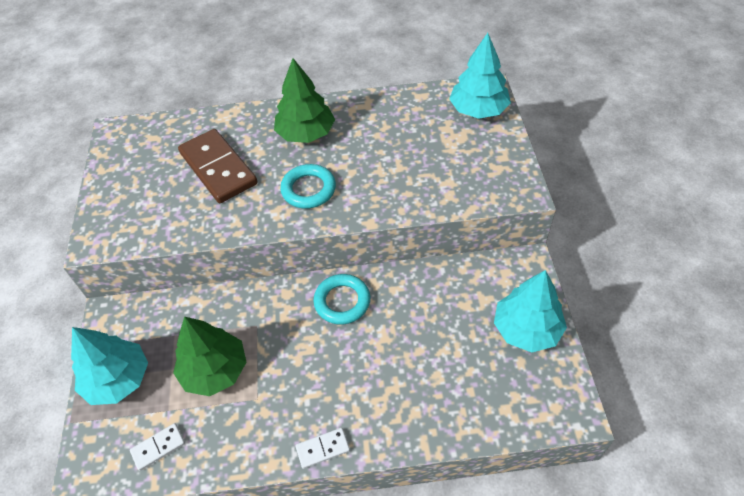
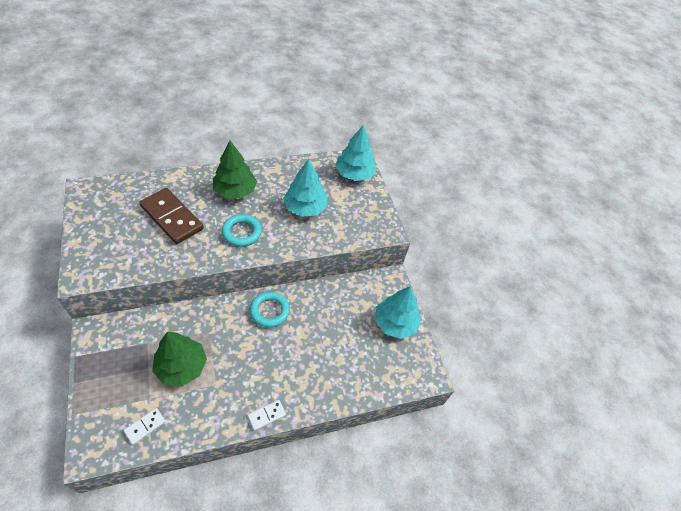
camera: 20 degrees left, 0 degrees up
turquoise tree [71,327,148,405] -> turquoise tree moved to [283,159,327,217]

